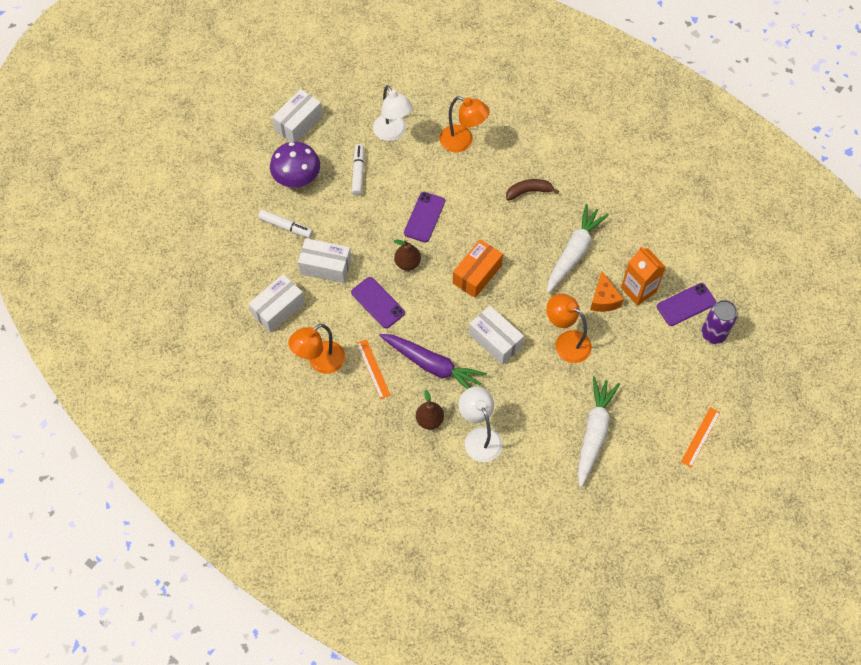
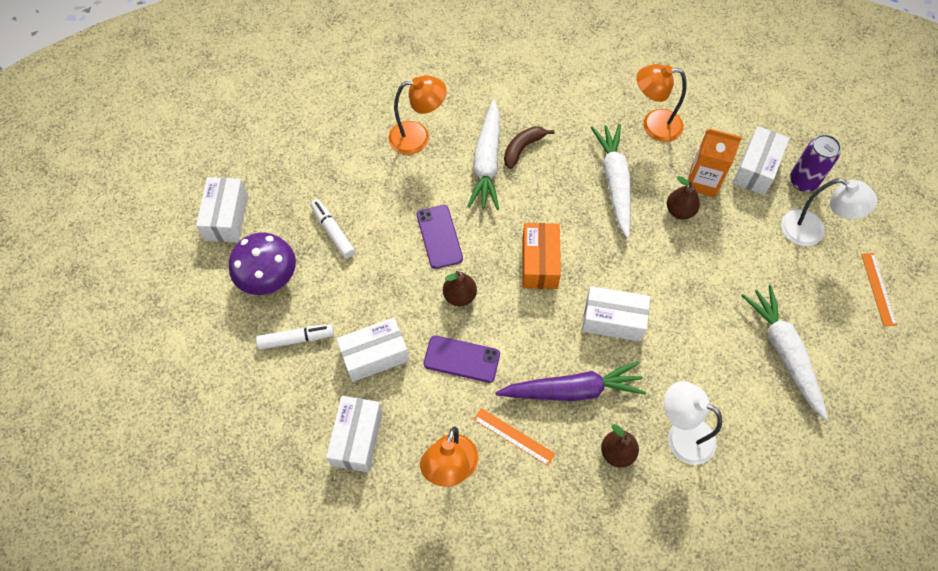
camera: 35 degrees left, 0 degrees up
white lamp [373,85,413,141] -> white lamp moved to [781,179,877,246]
orange lamp [546,294,592,363] -> orange lamp moved to [636,64,687,142]
orange cheese [590,271,624,312] -> brown pear [667,176,700,220]
purple phone [657,283,716,326] -> white box [733,126,790,195]
none -> white carrot [467,100,499,210]

